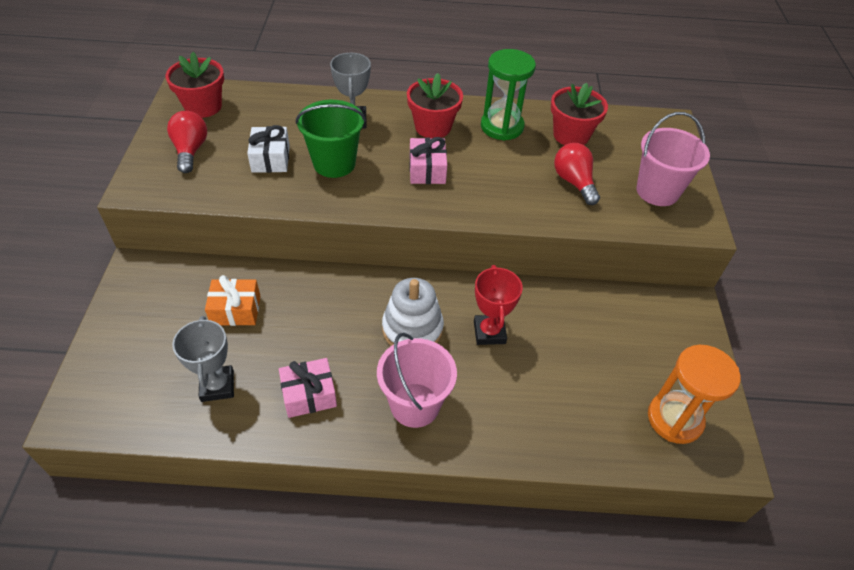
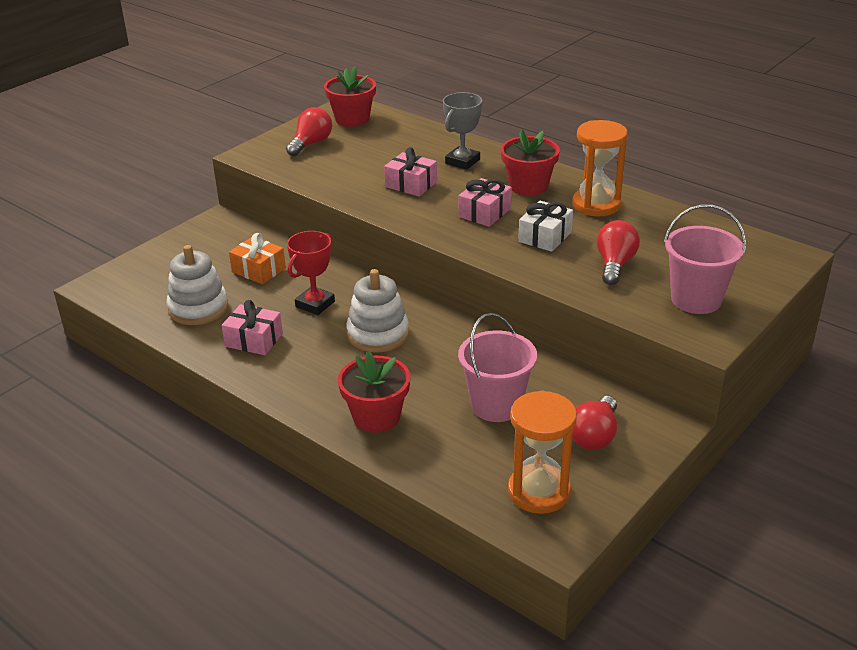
camera: 40 degrees right, 15 degrees down
grey trophy [172,316,234,402] -> white stacking toy [166,245,228,325]
white gift [247,125,290,173] -> white gift moved to [518,201,573,252]
green bucket [296,100,366,178] -> pink gift [384,147,437,197]
pink bucket [377,333,457,428] -> pink bucket moved to [458,313,537,422]
red trophy [474,265,523,345] -> red trophy moved to [287,231,335,315]
green hourglass [481,49,536,141] -> orange hourglass [572,120,628,216]
red flower pot [551,83,608,145] -> red flower pot moved to [338,351,411,433]
none -> red light bulb [572,396,617,450]

